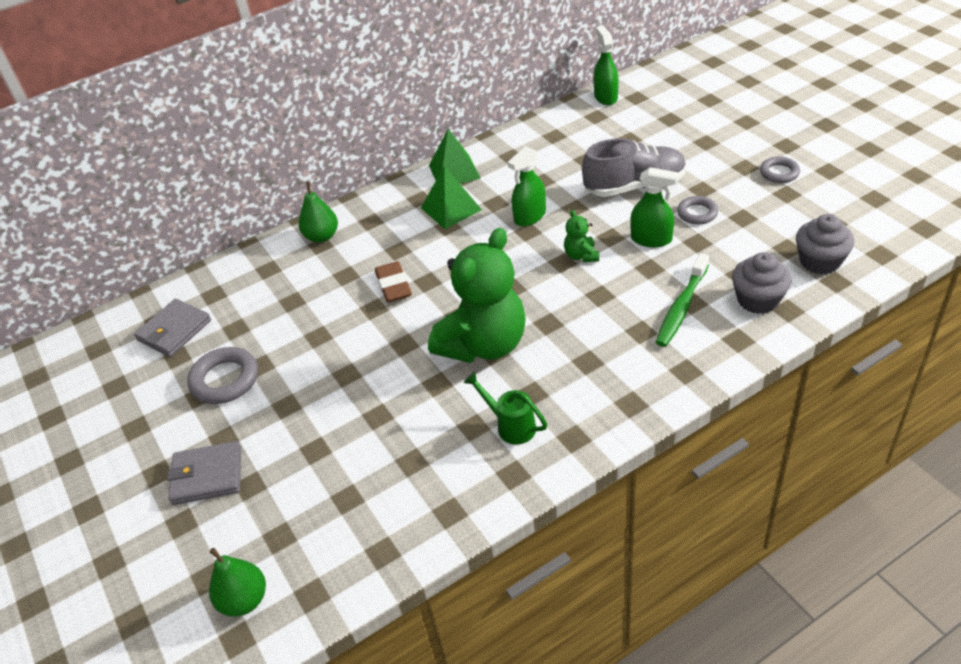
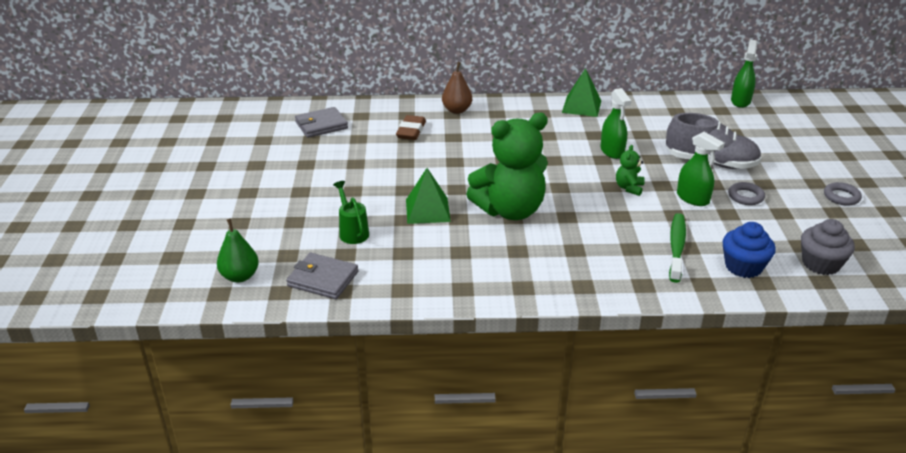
camera: 25 degrees right, 10 degrees down
grey wallet [167,441,241,505] -> grey wallet moved to [286,253,358,299]
grey ring [187,347,258,404] -> none
green pear [299,182,338,243] -> brown pear [442,62,472,114]
brown eraser [375,261,412,303] -> brown eraser moved to [396,115,426,140]
green pyramid [421,166,482,229] -> green pyramid moved to [406,168,451,224]
green watering can [464,372,547,445] -> green watering can moved to [333,181,369,244]
green spray bottle [508,146,546,227] -> green spray bottle turned 90 degrees counterclockwise [601,88,631,159]
green toothbrush [656,253,709,347] -> green toothbrush turned 135 degrees clockwise [669,213,686,283]
grey cupcake [732,252,792,314] -> blue cupcake [723,222,776,278]

